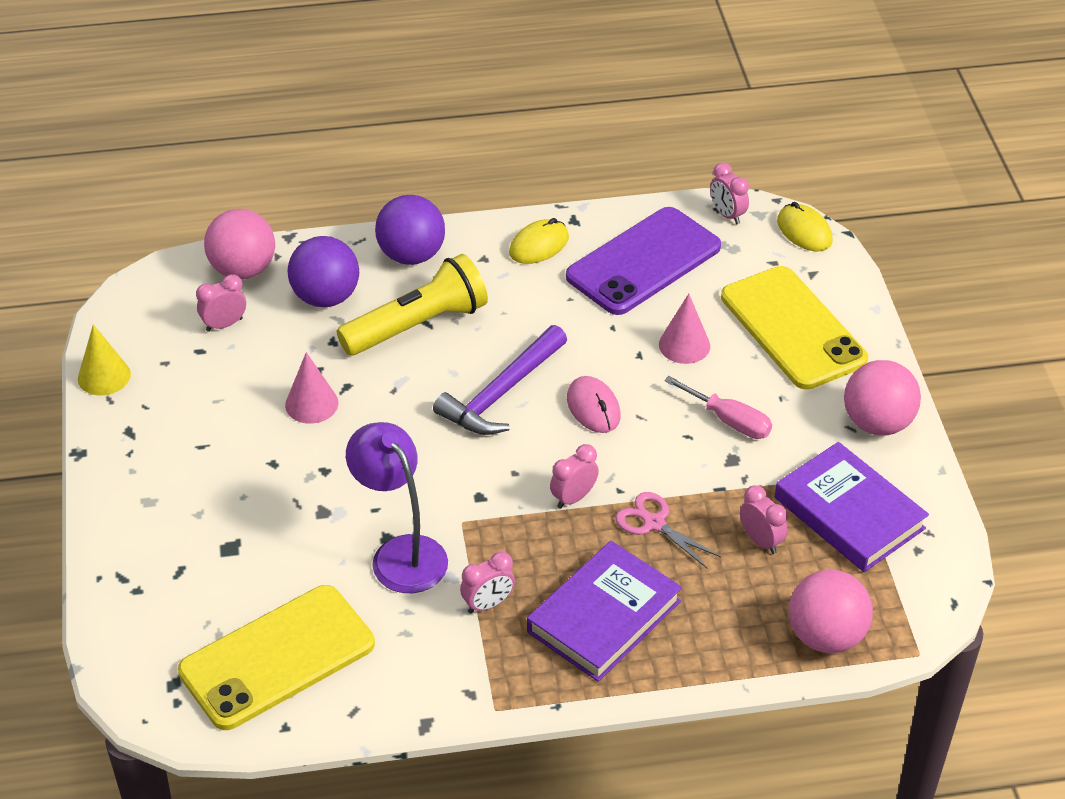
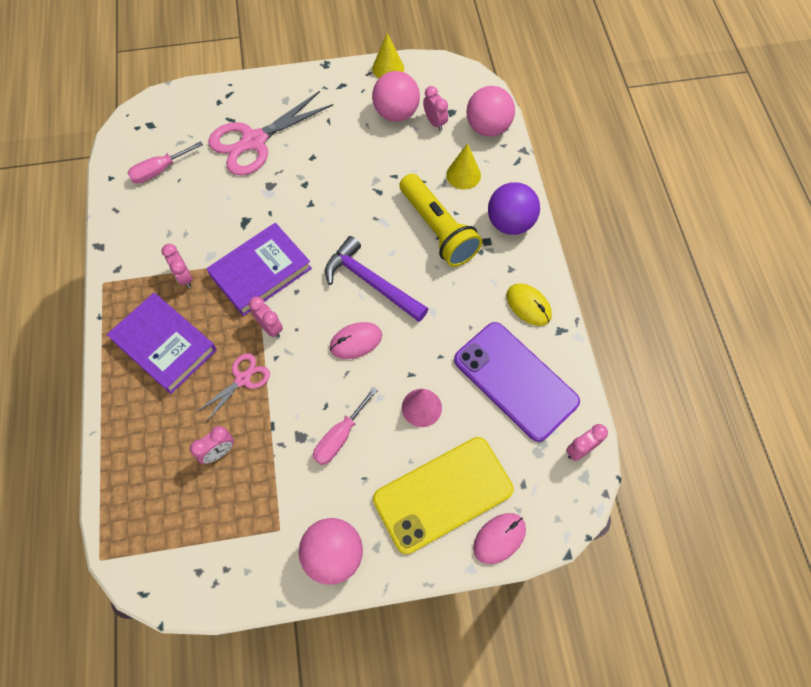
camera: 90 degrees right, 20 degrees up
yellow phone [178,585,375,730] -> pink screwdriver [127,141,203,184]
pink cone [285,352,339,424] -> none
purple ball [288,236,359,307] -> yellow cone [446,143,481,190]
purple lamp [346,422,448,593] -> none
purple book [775,442,929,572] -> purple book moved to [206,223,312,316]
yellow mouse [777,202,832,251] -> none
pink ball [789,570,873,653] -> pink ball moved to [372,71,420,122]
none -> pink scissors [208,91,333,176]
none -> pink mouse [473,513,526,564]

